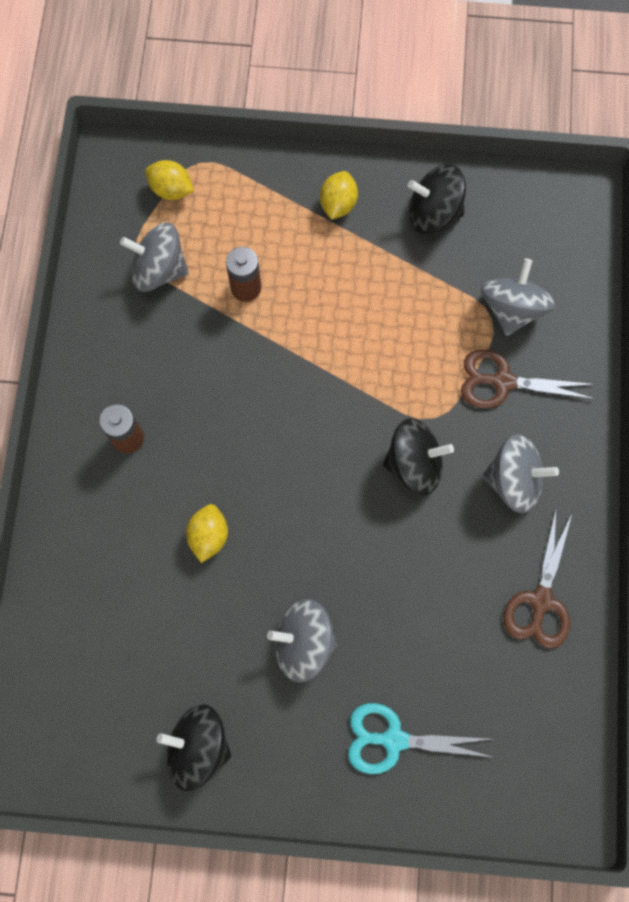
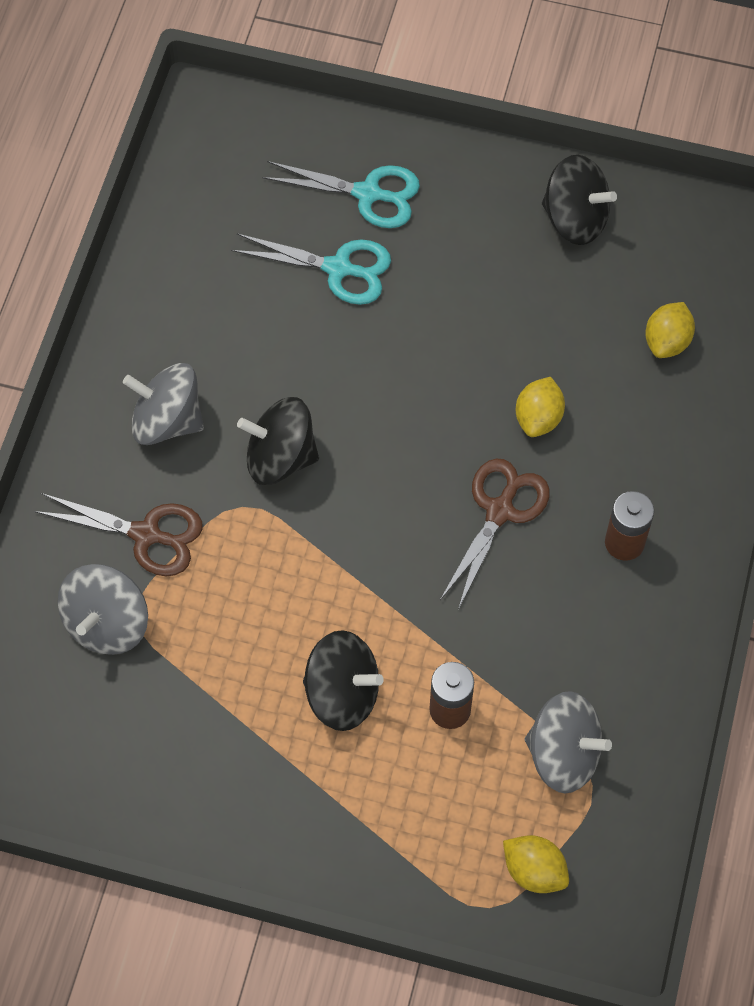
camera: 170 degrees left, 10 degrees down
grey spinning top [267,599,337,683] -> none
yellow lemon [320,171,358,220] -> yellow lemon moved to [645,302,695,358]
black spinning top [408,164,466,234] -> black spinning top moved to [303,630,384,731]
brown scissors [503,509,573,649] -> brown scissors moved to [440,458,550,610]
none -> turquoise scissors [231,234,391,305]

